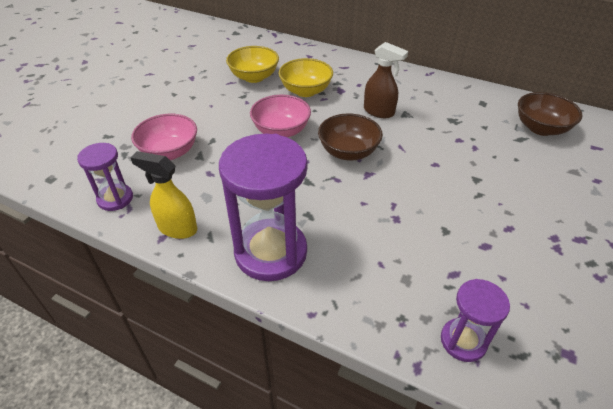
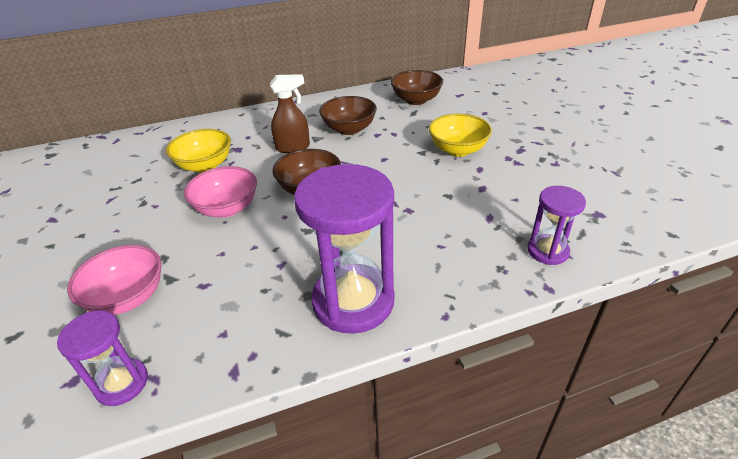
camera: 45 degrees left, 5 degrees down
yellow spray bottle [131,151,197,239] -> none
yellow bowl [226,46,279,83] -> yellow bowl moved to [429,114,492,157]
none -> brown bowl [319,96,377,135]

